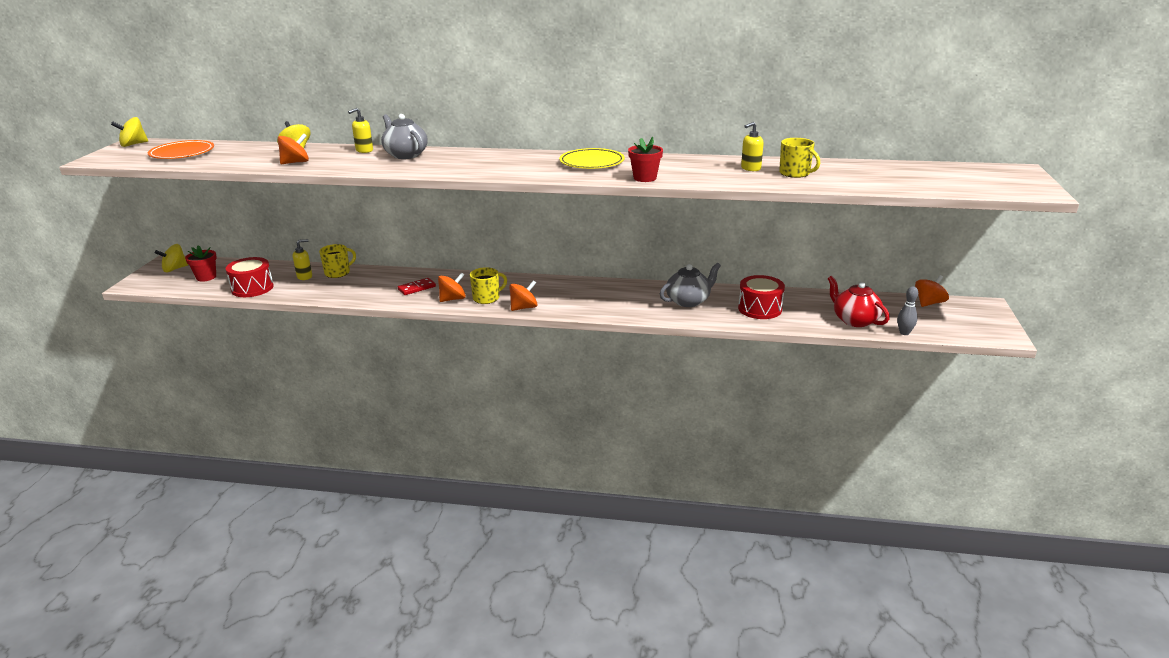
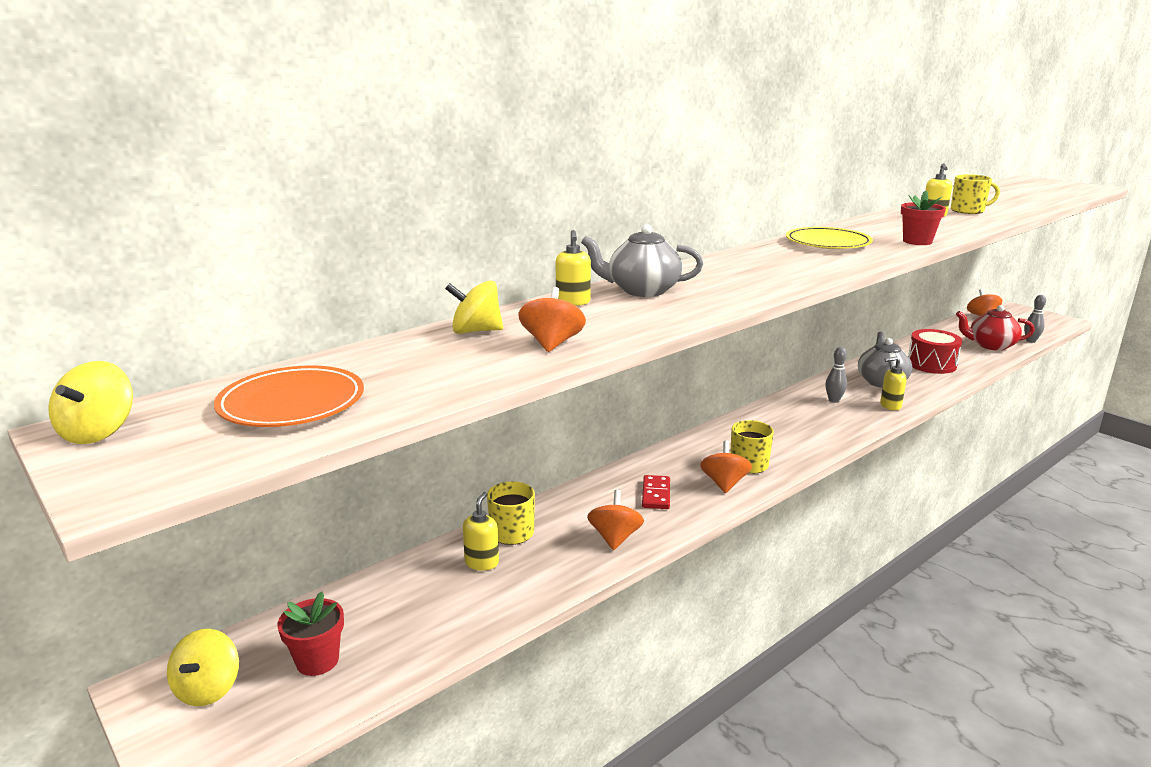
camera: 50 degrees left, 5 degrees down
red drum [225,257,274,297] -> none
orange spinning top [509,280,538,311] -> orange spinning top moved to [587,490,644,550]
none -> grey bowling pin [825,347,847,403]
none -> yellow soap dispenser [880,357,907,410]

